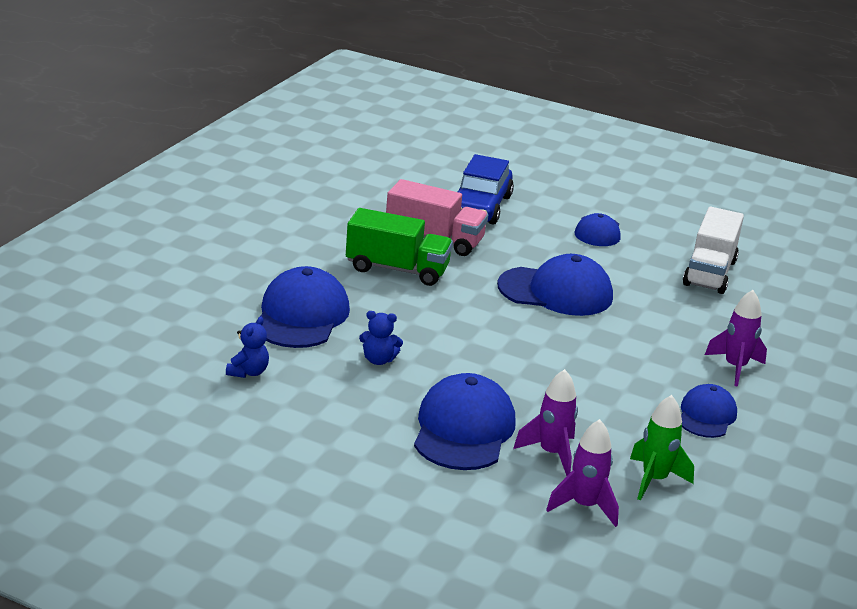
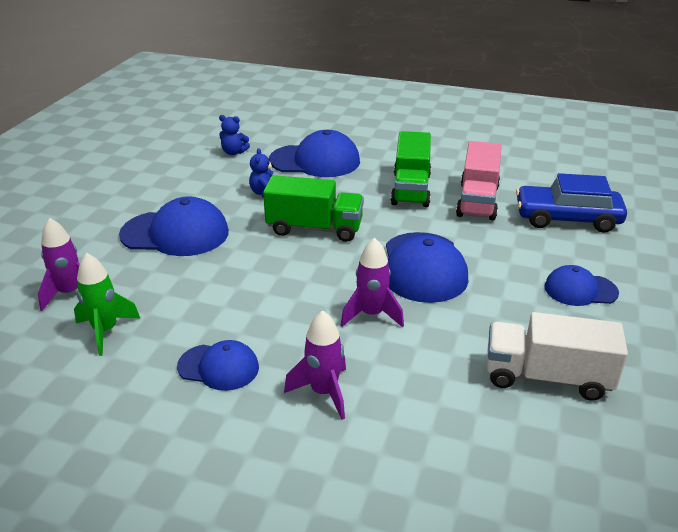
camera: 85 degrees right, 5 degrees up
purple rocket [513,369,578,476] -> purple rocket moved to [341,238,404,327]
none -> green truck [263,175,364,242]

